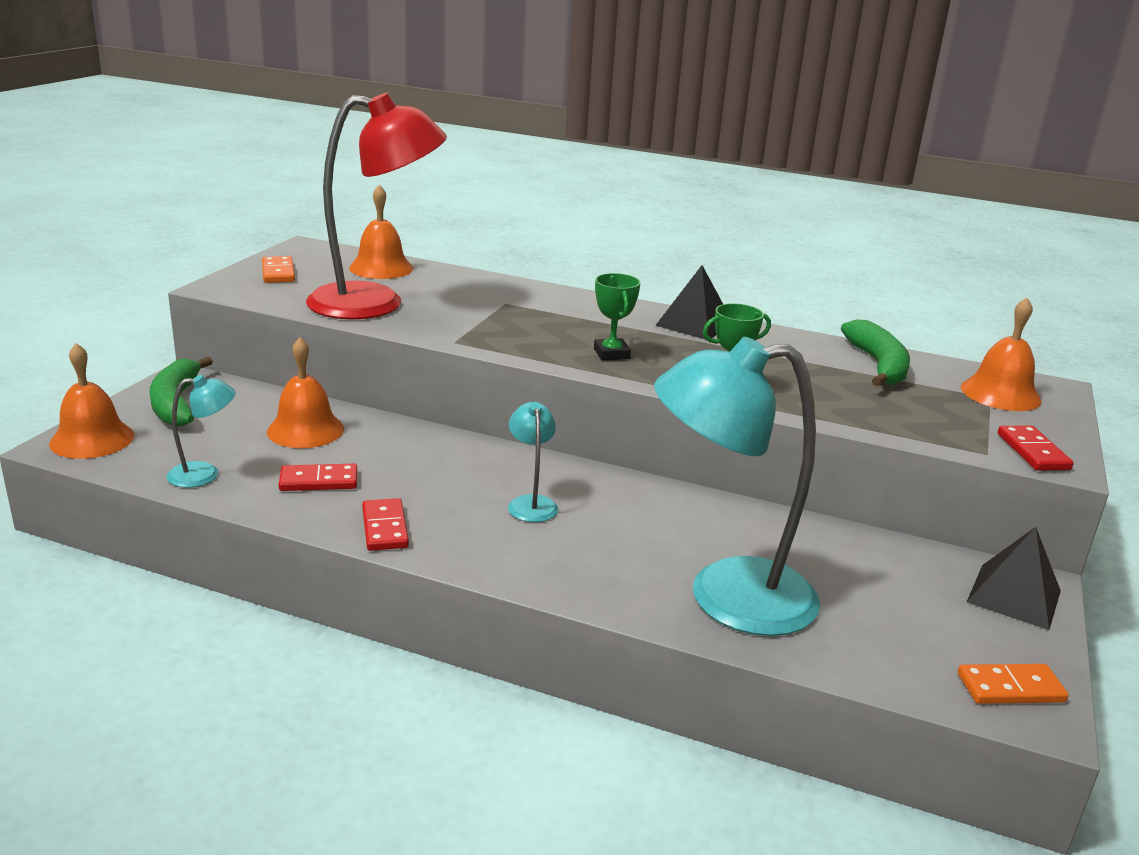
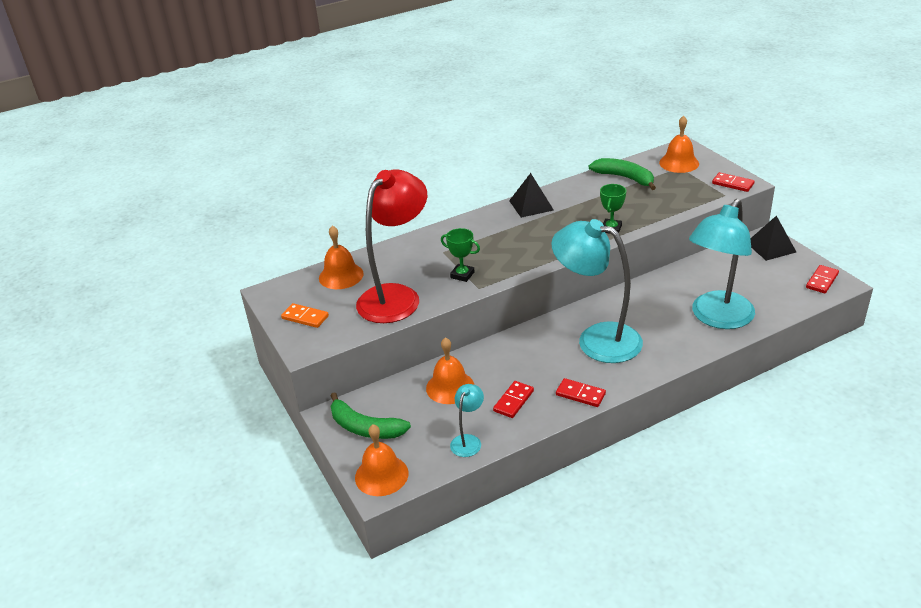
camera: 45 degrees left, 10 degrees up
turquoise lamp [508,402,558,522] -> turquoise lamp [551,219,643,363], size x2.26
green trophy [594,273,641,360] -> green trophy moved to [441,228,480,282]
orange domino [958,664,1069,704] -> red domino [806,265,839,294]

